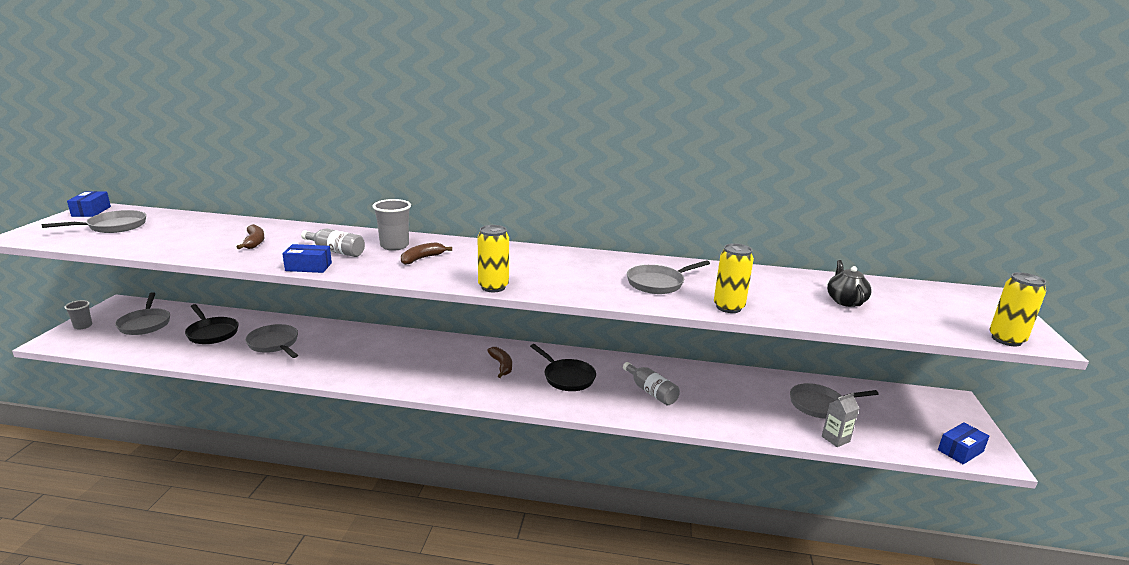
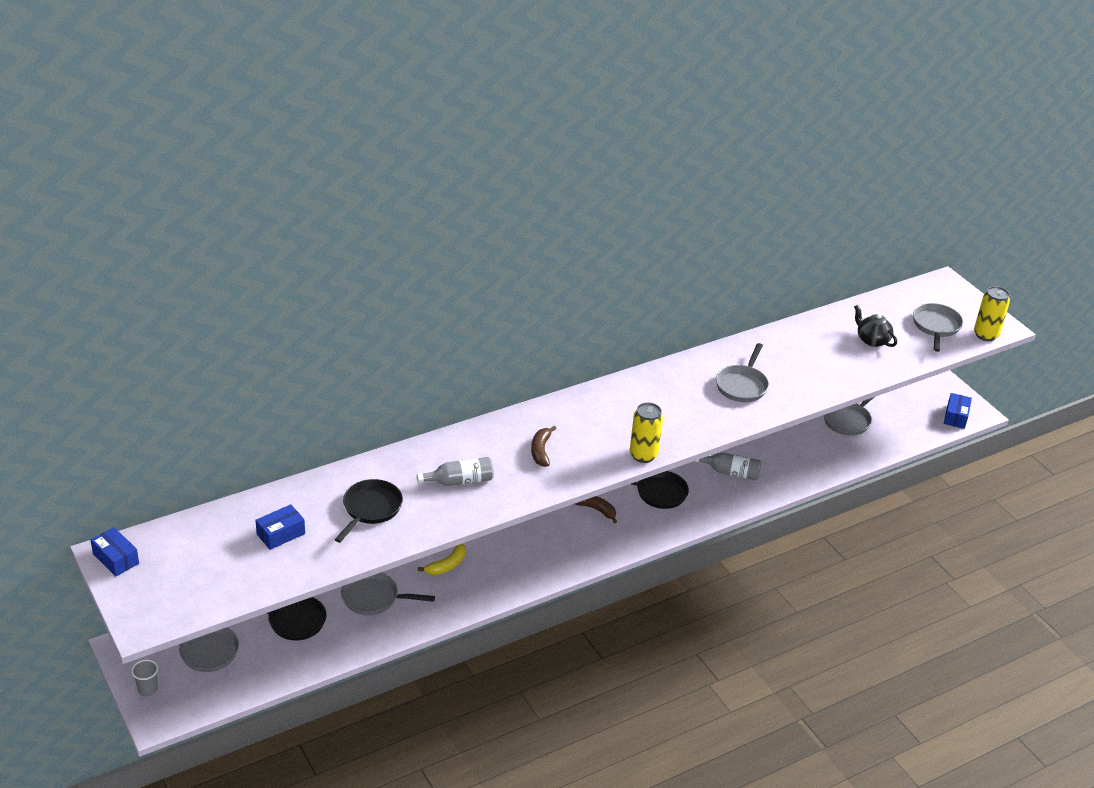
camera: 40 degrees left, 15 degrees up
grey pan [42,210,146,233] -> grey pan moved to [913,303,963,352]
brown banana [237,224,264,249] -> black pan [334,479,403,543]
blue box [282,244,332,273] -> blue box moved to [255,504,305,550]
grey cup [372,199,411,251] -> none
yellow can [714,243,754,313] -> none
grey carton [822,392,859,447] -> none
none -> yellow banana [418,543,466,575]

